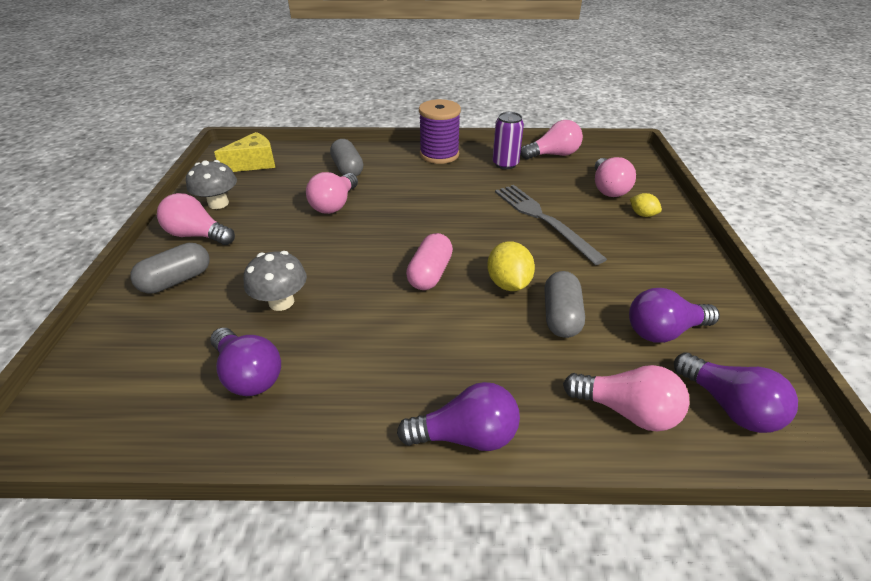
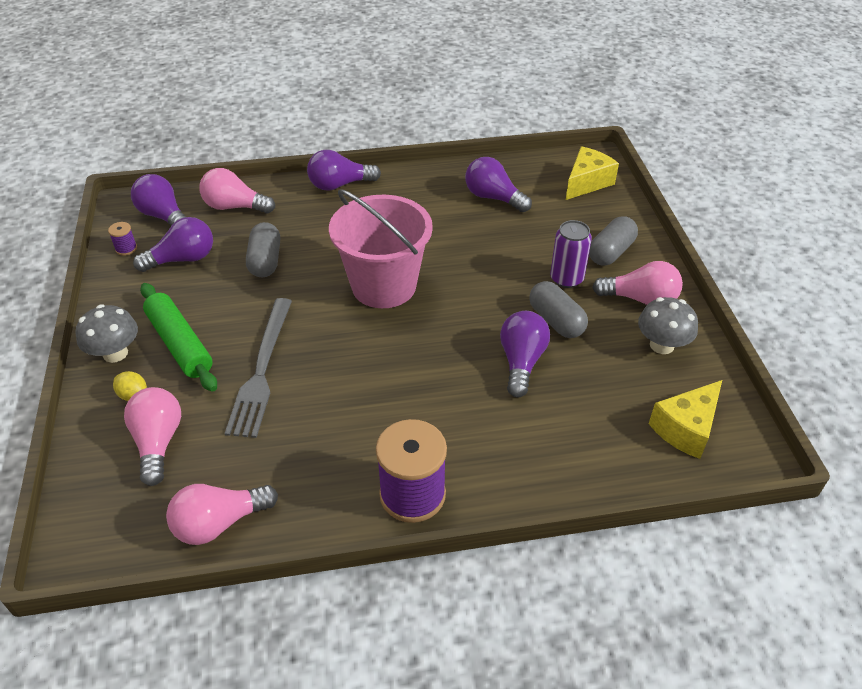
camera: 170 degrees right, 5 degrees up
grey mushroom [244,251,307,311] -> grey mushroom moved to [76,304,138,363]
pink light bulb [306,172,358,214] -> purple light bulb [500,311,550,397]
grey capsule [330,139,363,177] -> grey capsule moved to [529,281,588,338]
pink capsule [406,233,453,290] -> pink bucket [329,189,433,308]
yellow lemon [487,241,535,291] -> none
purple can [492,112,524,169] -> purple can moved to [550,220,592,288]
grey fork [495,185,607,265] -> grey fork turned 45 degrees clockwise [225,298,292,438]
none -> purple spool [108,222,137,256]
none -> green rolling pin [140,283,217,392]
none -> yellow cheese [566,146,619,200]

